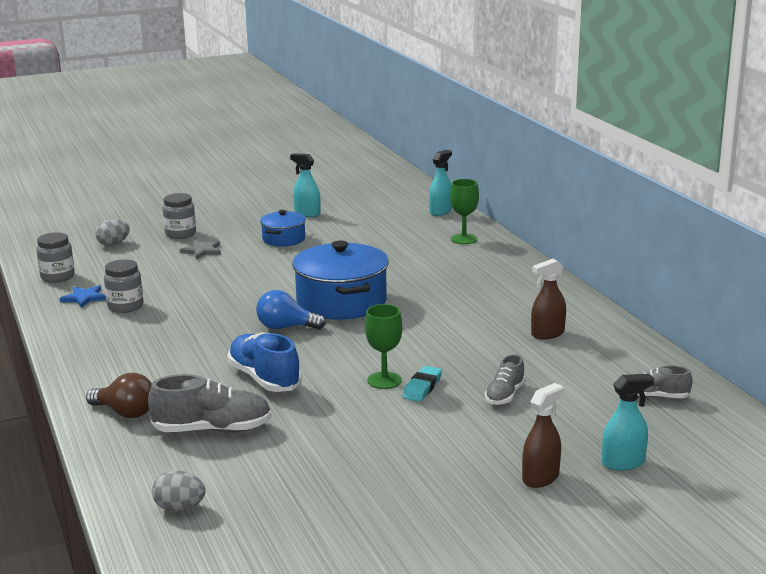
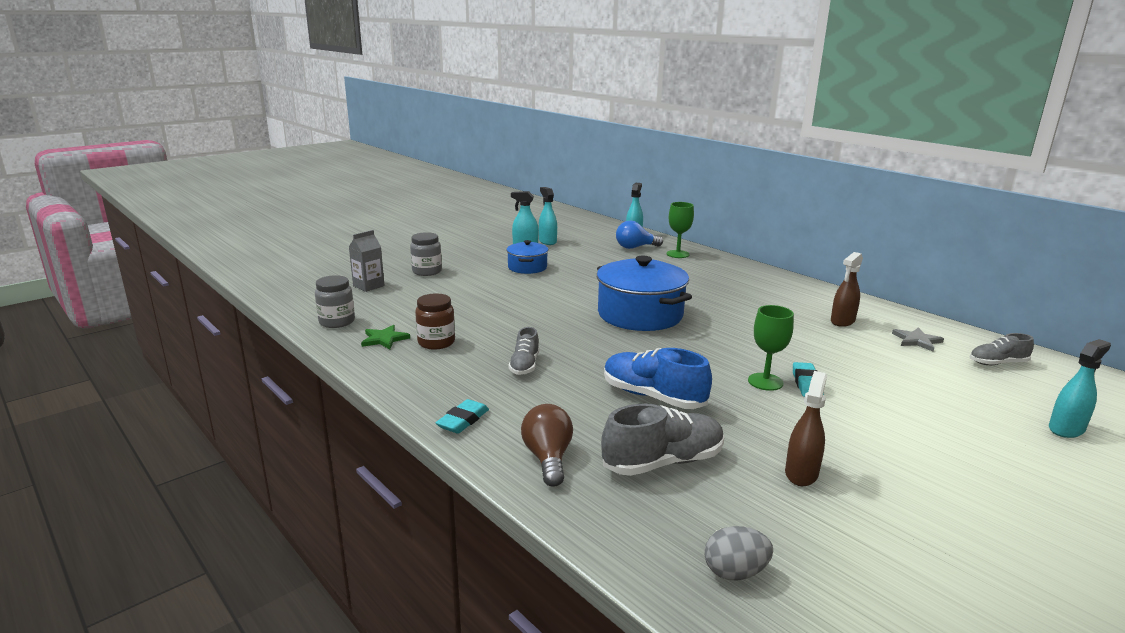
camera: 20 degrees left, 0 degrees up
blue star [60,285,106,308] -> green star [361,325,410,349]
brown light bulb [86,373,152,418] -> brown light bulb turned 105 degrees counterclockwise [521,404,573,487]
grey egg [95,219,130,246] -> grey carton [349,230,385,292]
grey jar [104,259,143,313] -> brown jar [415,293,455,350]
grey star [180,240,221,260] -> grey star moved to [892,327,944,352]
blue light bulb [256,290,326,330] -> blue light bulb moved to [616,220,663,249]
grey shoe [485,354,525,405] -> grey shoe moved to [508,327,539,375]
brown spray bottle [522,383,563,488] -> brown spray bottle moved to [785,371,827,486]
none -> turquoise eraser [436,399,489,434]
none -> turquoise spray bottle [539,187,557,245]

